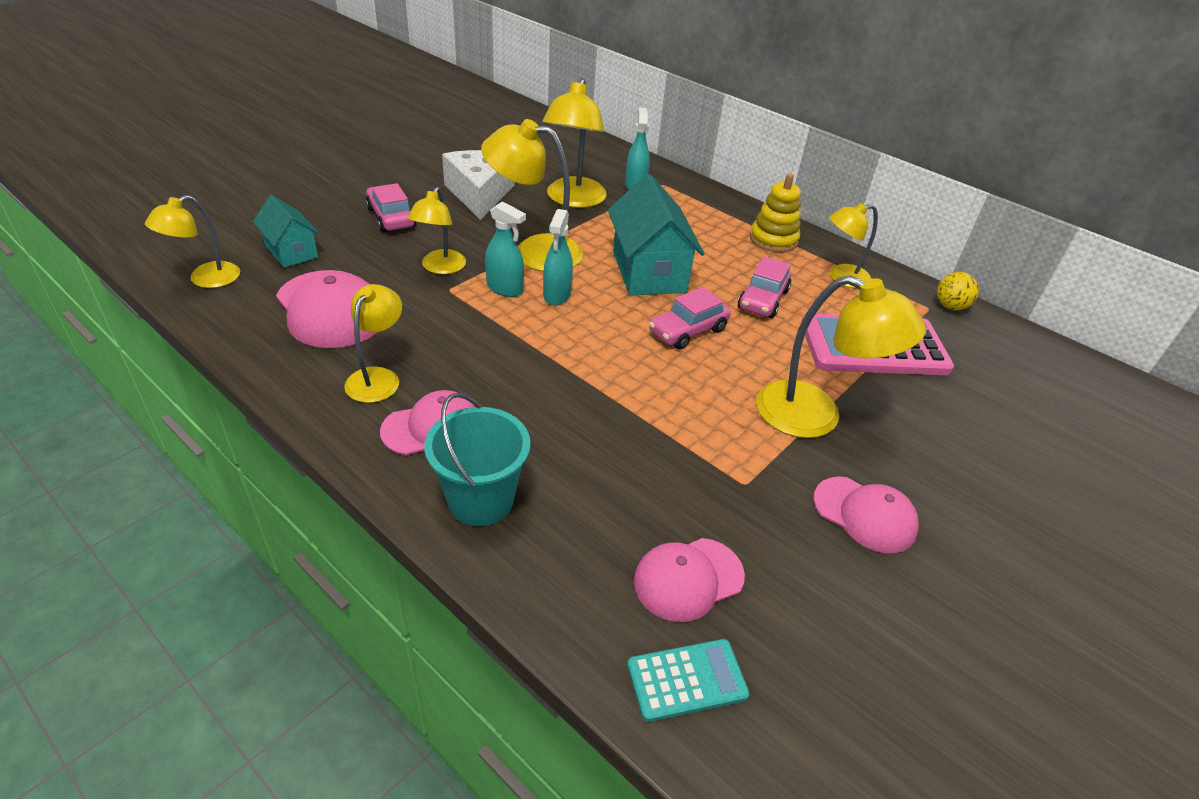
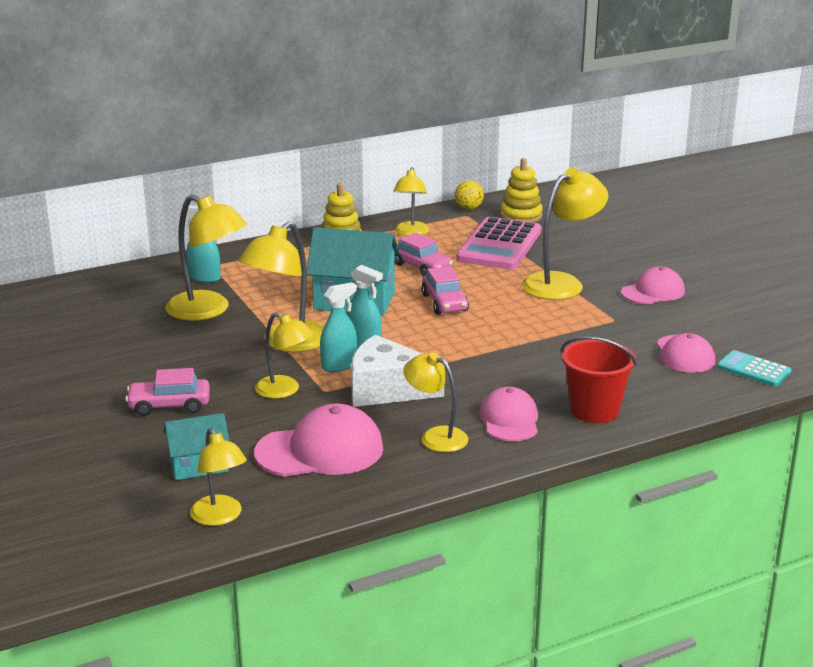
camera: 65 degrees left, 15 degrees down
turquoise bucket [424,393,530,526] -> red bucket [561,336,637,423]
white cheese [442,150,515,220] -> white cheese moved to [351,334,445,407]
turquoise calculator [627,639,749,722] -> turquoise calculator turned 60 degrees counterclockwise [717,350,792,387]
none -> yellow stacking toy [500,158,543,222]

